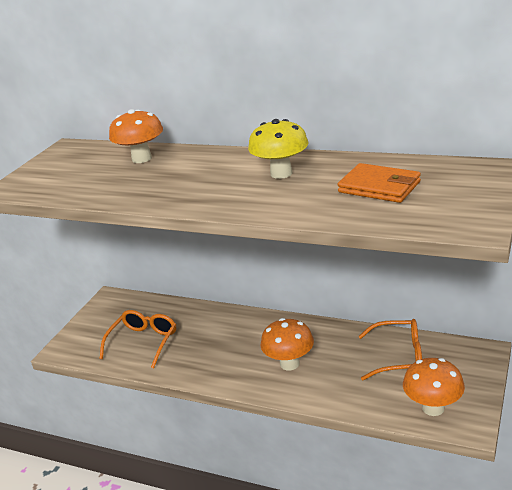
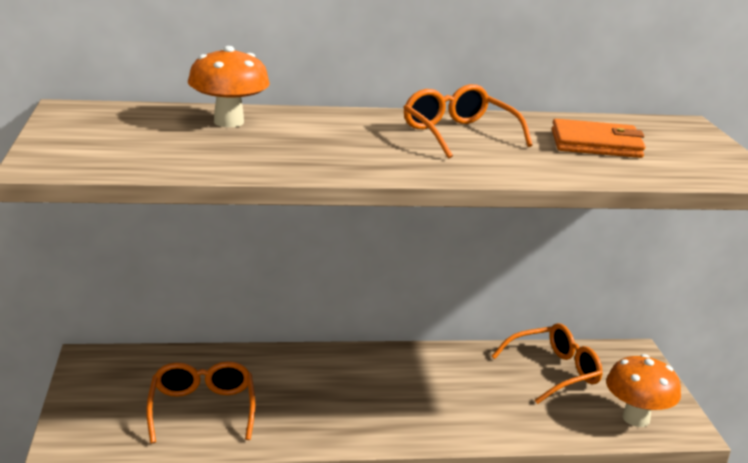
camera: 35 degrees left, 5 degrees down
yellow mushroom [248,119,309,179] -> orange glasses [403,84,533,159]
orange mushroom [260,318,314,371] -> none

